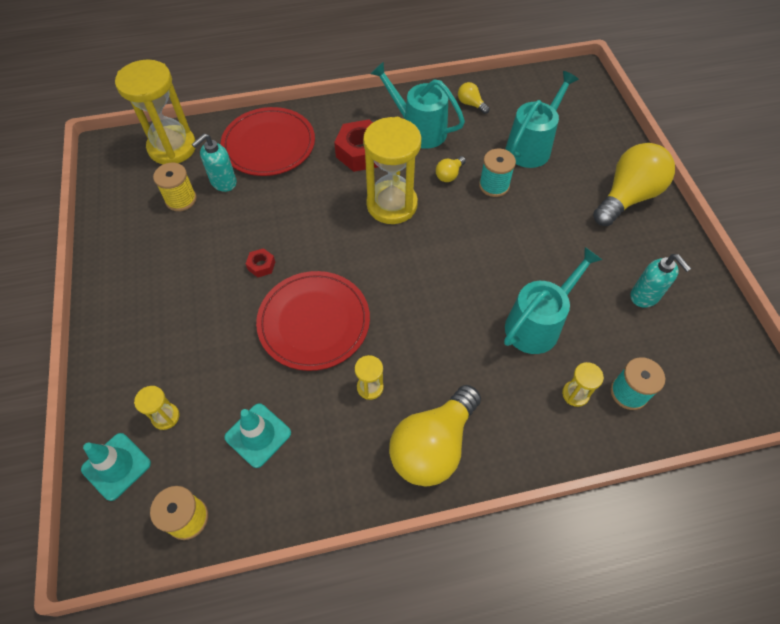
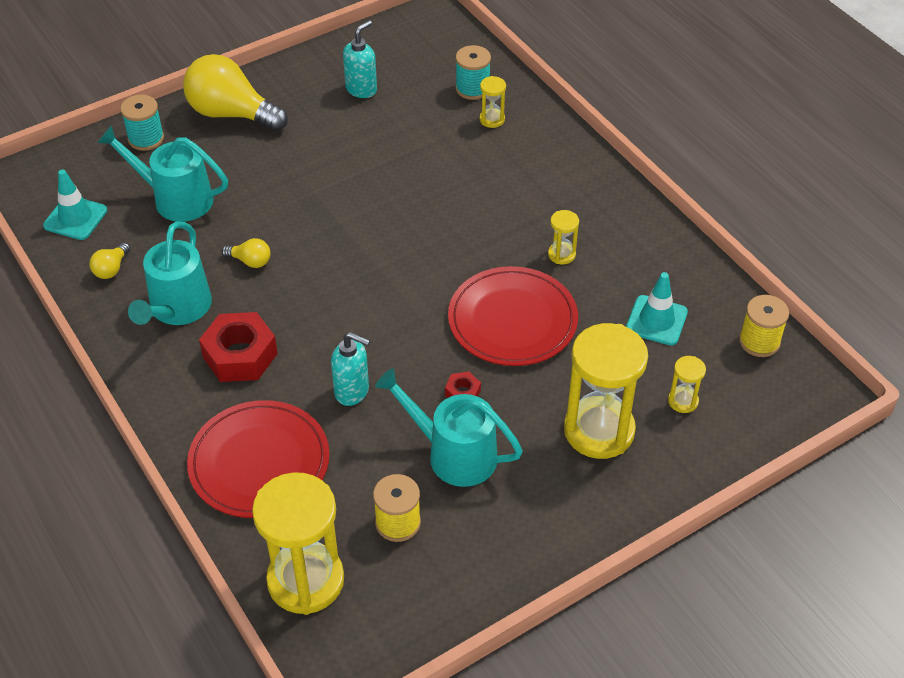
camera: 110 degrees left, 10 degrees down
turquoise traffic cone [81,433,151,501] -> turquoise traffic cone moved to [43,169,107,240]
turquoise soap dispenser [192,134,237,192] -> turquoise soap dispenser moved to [331,332,370,406]
yellow hourglass [363,117,422,224] -> yellow hourglass moved to [564,323,648,459]
yellow light bulb [389,385,481,486] -> none
turquoise spool [479,149,516,197] -> turquoise spool moved to [120,95,164,151]
turquoise watering can [504,247,602,354] -> turquoise watering can moved to [375,368,523,487]

